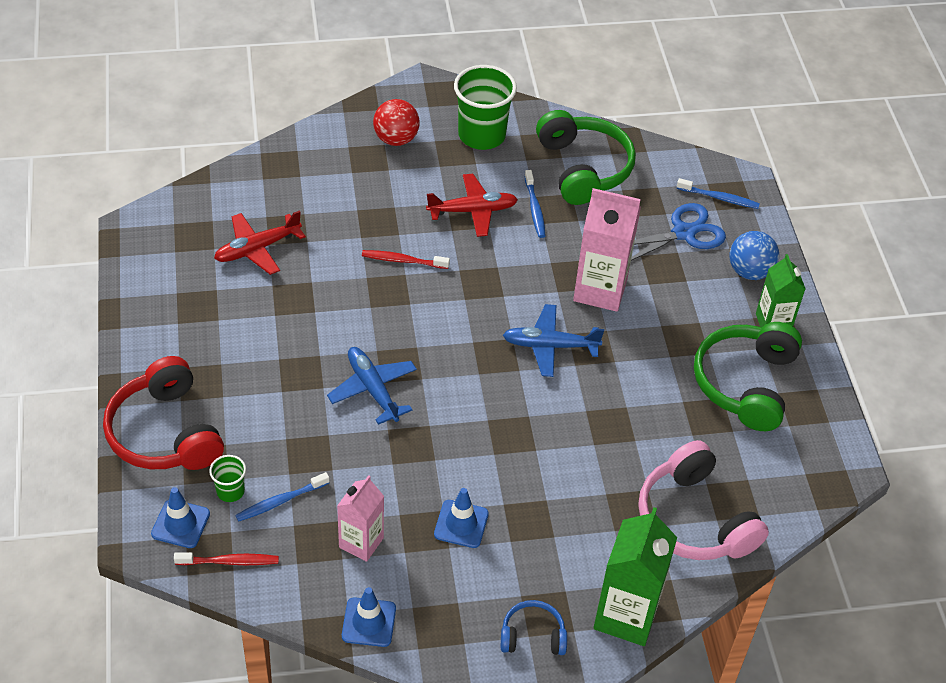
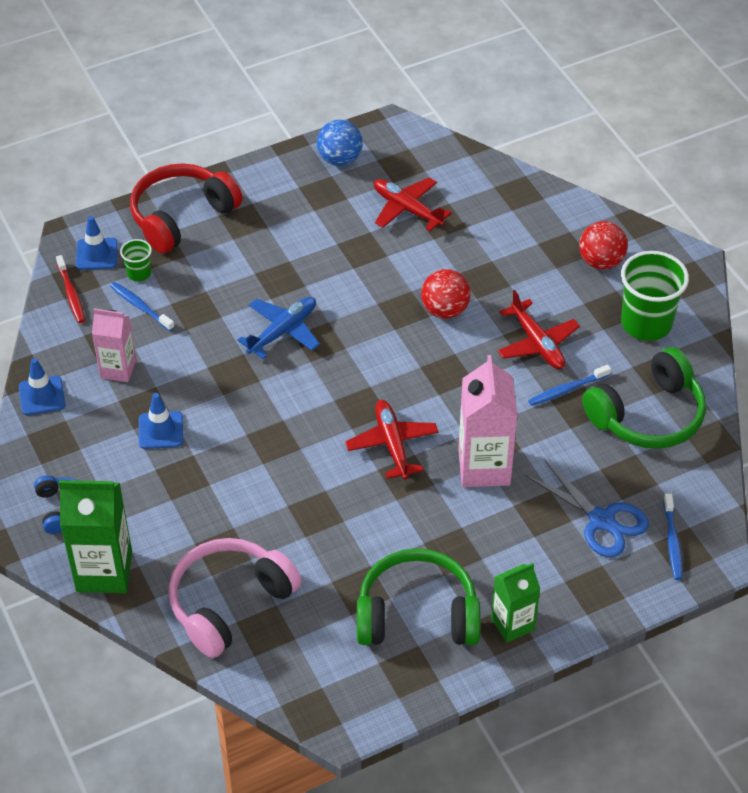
camera: 75 degrees right, 0 degrees up
red toothbrush [362,250,450,269] -> red ball [421,269,470,319]
blue plane [503,304,604,377] -> red plane [345,400,439,479]
blue ball [730,231,779,280] -> blue ball moved to [317,120,363,166]

